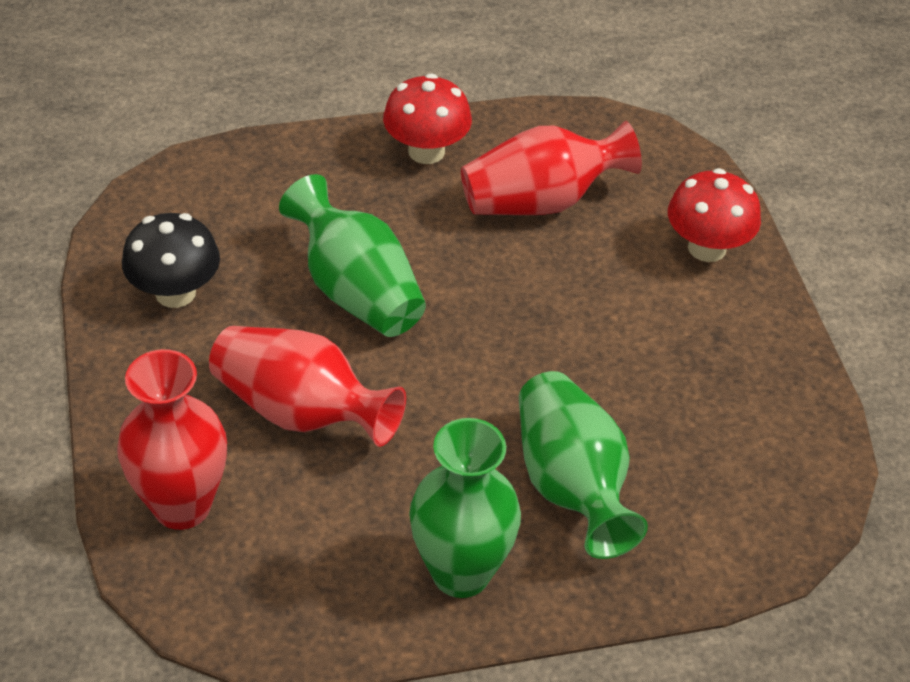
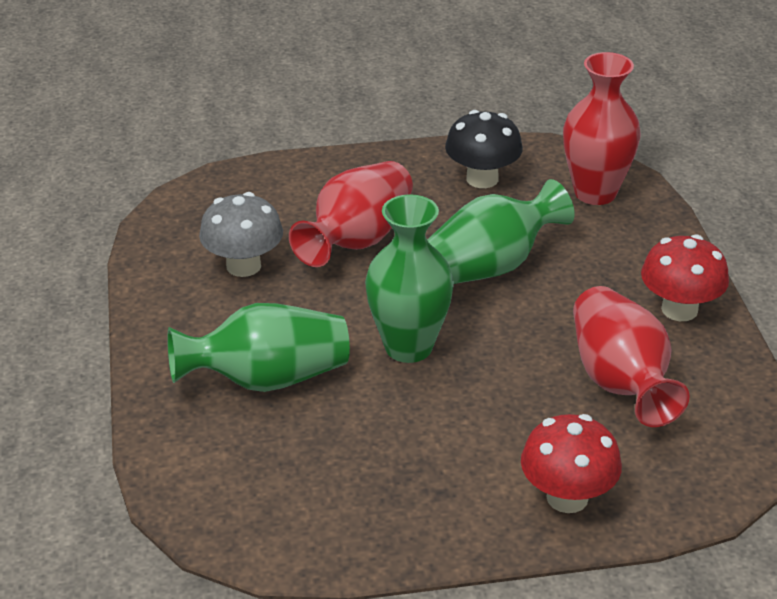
camera: 95 degrees right, 10 degrees down
red vase [117,349,227,530] -> red vase moved to [563,52,641,205]
green vase [409,418,521,598] -> green vase moved to [365,194,454,363]
none -> grey mushroom [199,192,283,277]

